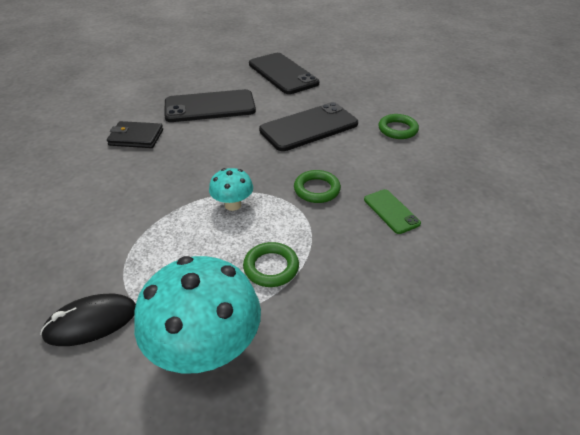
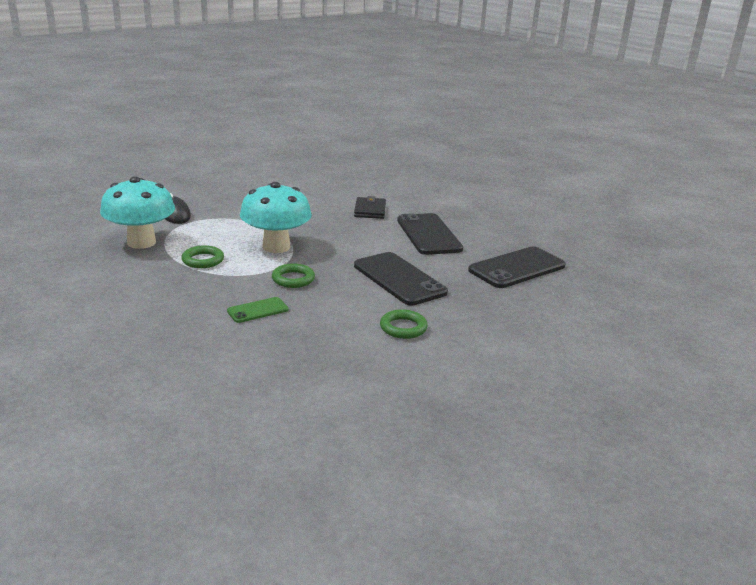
camera: 85 degrees right, 15 degrees down
turquoise mushroom [209,168,253,211] -> turquoise mushroom [240,182,312,253], size x1.98

